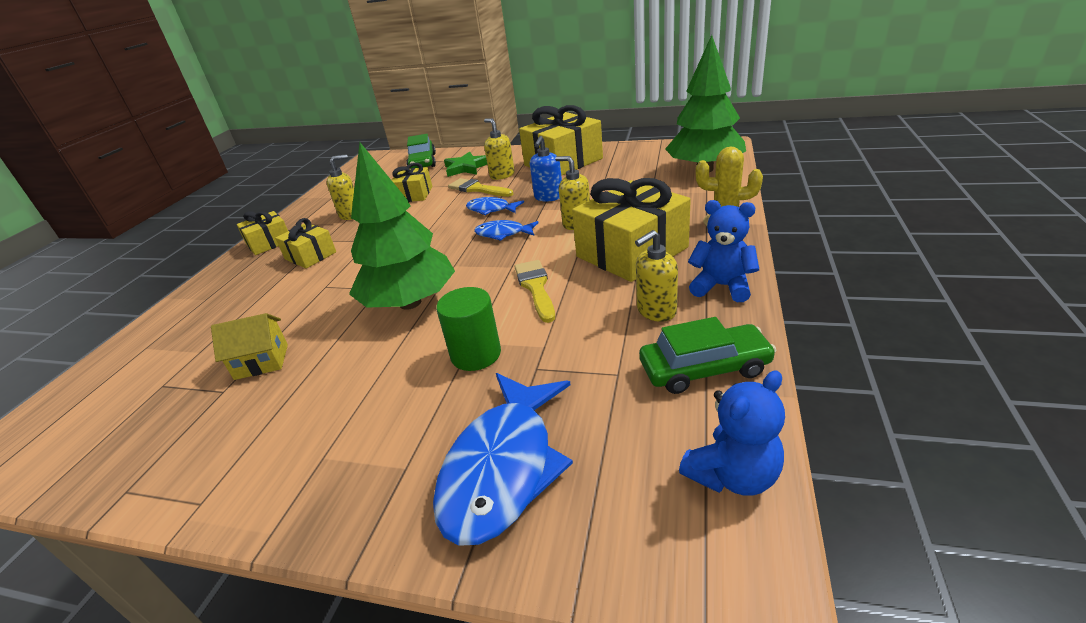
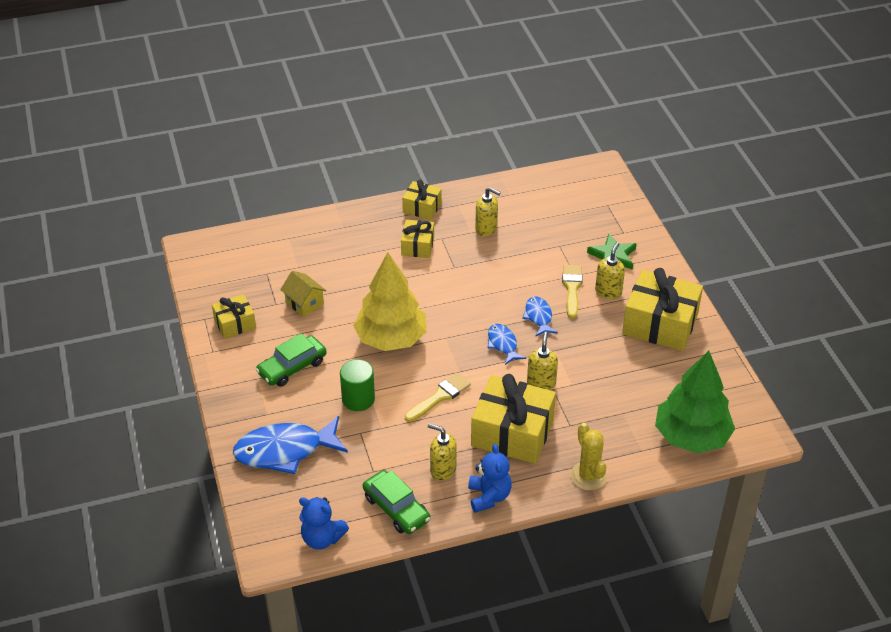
camera: 55 degrees right, 10 degrees up
green tree [349,143,455,310] -> yellow tree [353,252,427,351]
yellow gift [392,163,432,202] -> yellow gift moved to [212,294,256,339]
green car [406,134,436,169] -> green car moved to [256,333,326,387]
blue soap dispenser [530,136,562,202] -> none

